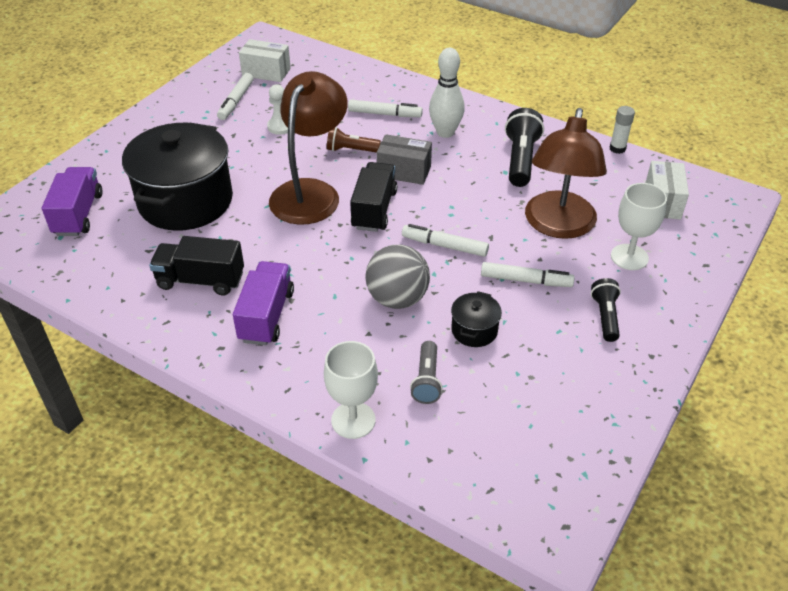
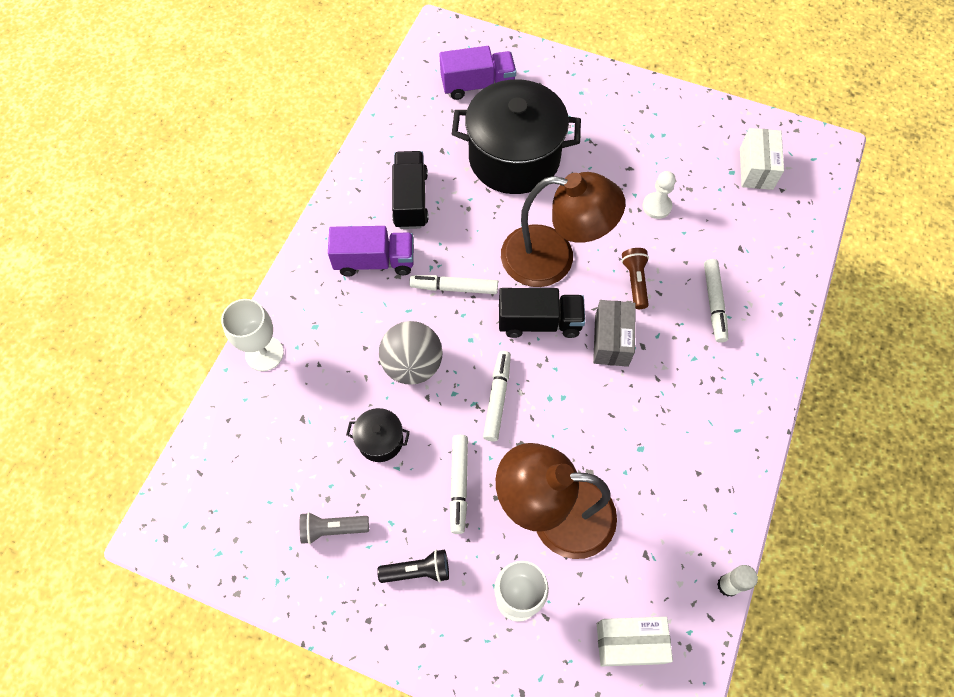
camera: 80 degrees right, 20 degrees up
white marker [217,73,254,120] -> white marker moved to [409,275,498,294]
grey flashlight [410,341,443,404] -> grey flashlight moved to [300,512,369,544]
white bowling pin [429,48,465,138] -> none
black flashlight [505,108,544,187] -> none

